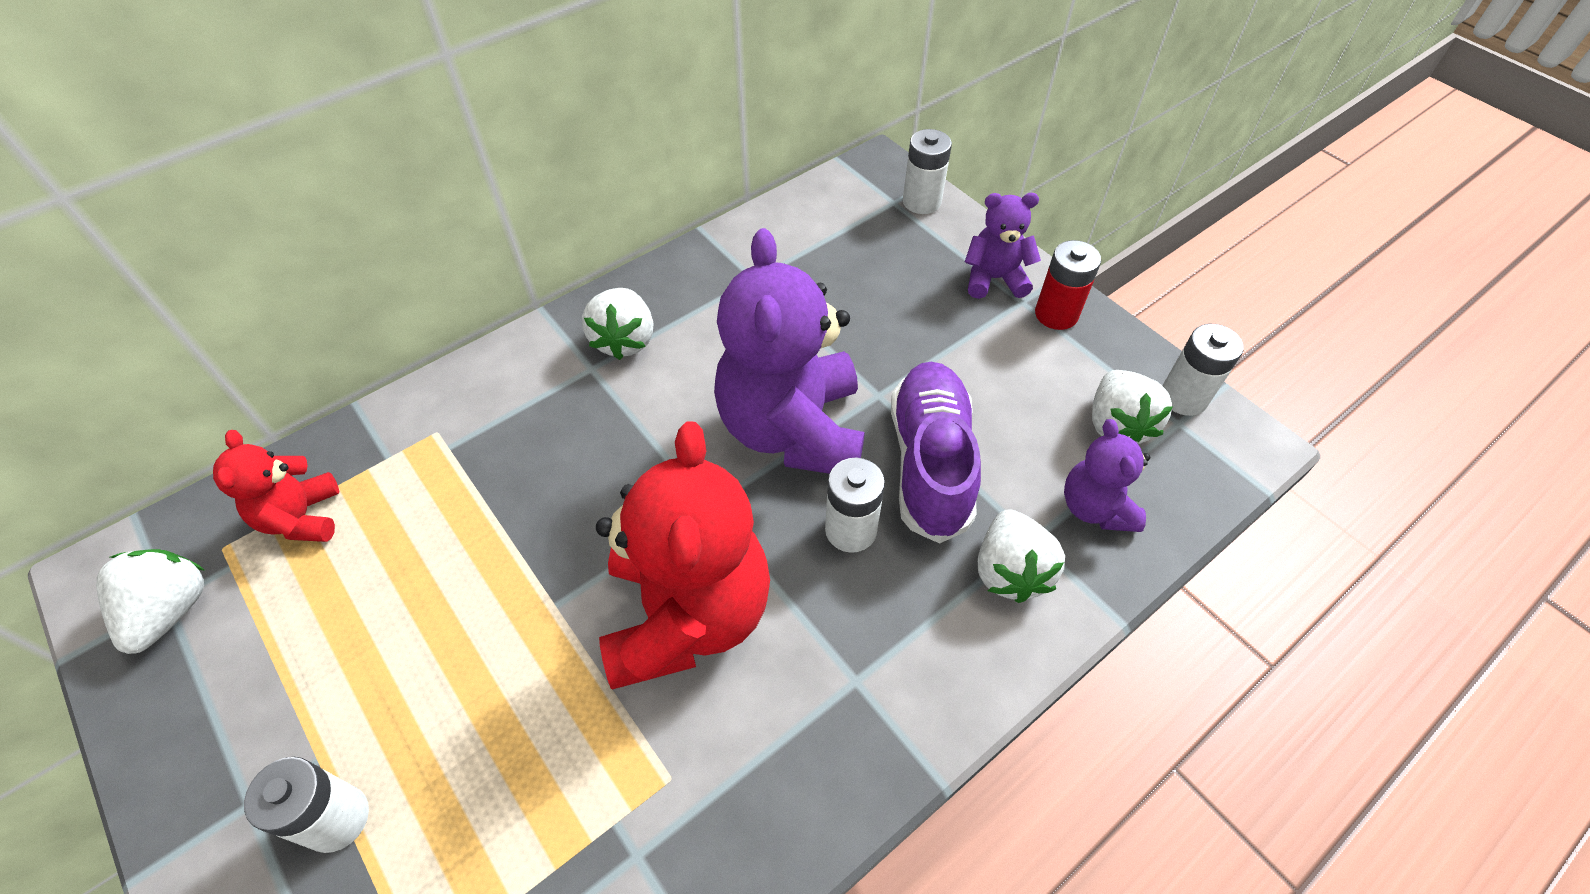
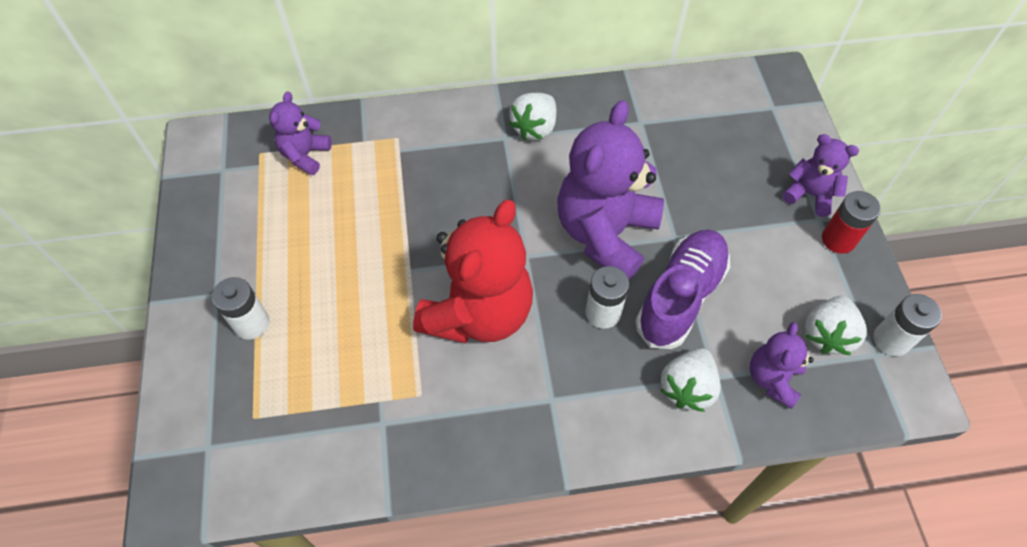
camera: 30 degrees right, 5 degrees up
white strawberry [96,549,204,654] -> none
red teddy bear [213,430,340,542] -> purple teddy bear [269,91,332,175]
white battery [903,129,952,214] -> none

